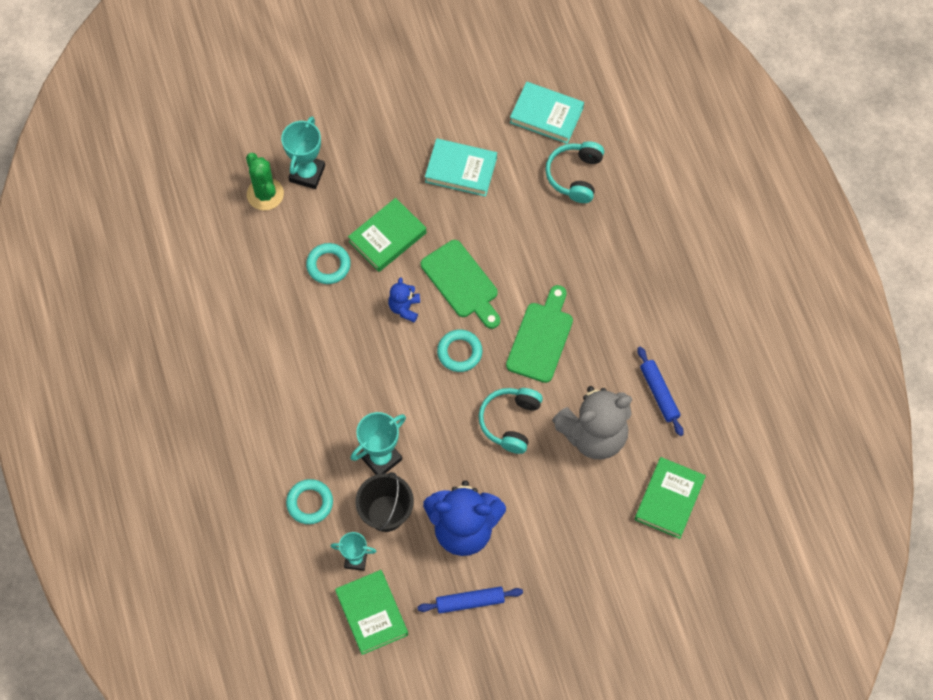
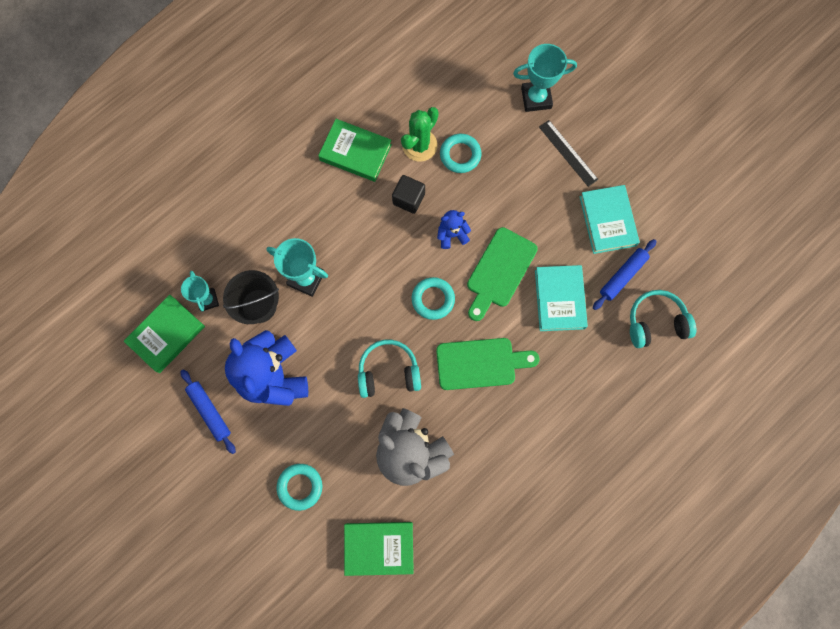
camera: 65 degrees right, 10 degrees up
green cactus [246,153,284,210] -> green cactus moved to [401,107,439,162]
turquoise ring [286,479,333,524] -> turquoise ring moved to [277,464,322,511]
green book [348,198,426,272] -> green book moved to [318,119,392,182]
turquoise book [510,82,584,144] -> turquoise book moved to [535,265,588,331]
blue rolling pin [637,347,684,436] -> blue rolling pin moved to [593,239,657,310]
none -> black cube [392,175,425,214]
none -> black ruler [539,120,598,187]

